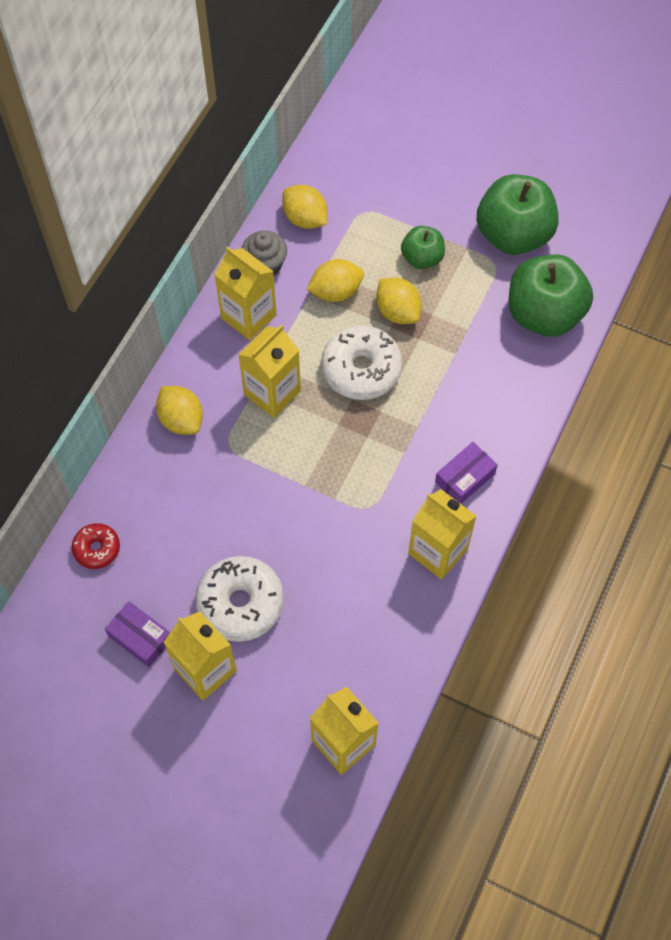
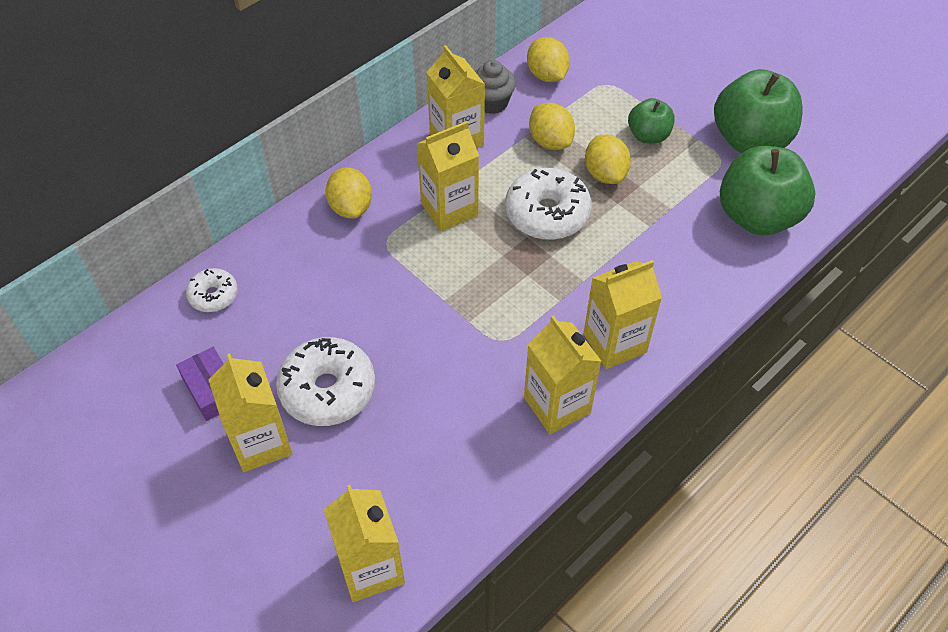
camera: 20 degrees right, 10 degrees down
red donut [72,523,120,569] -> white donut [186,268,238,312]
yellow lemon [307,259,364,302] -> yellow lemon turned 60 degrees clockwise [529,103,575,150]
purple box [435,442,498,504] -> yellow carton [583,260,662,369]

